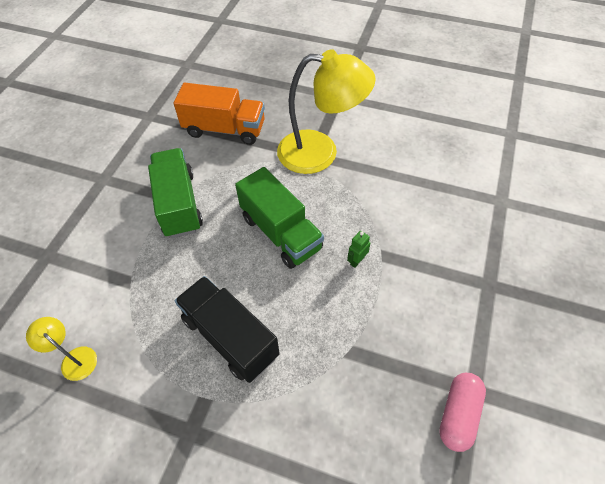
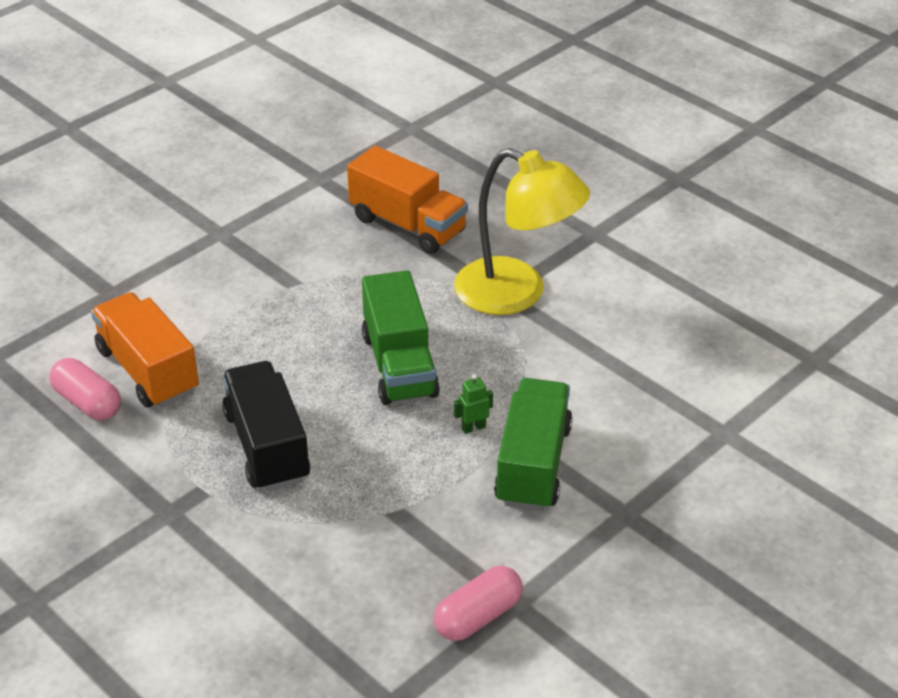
camera: 25 degrees right, 15 degrees down
yellow lamp [26,317,97,381] -> pink capsule [49,358,121,420]
green truck [148,148,203,238] -> green truck moved to [494,378,573,511]
none -> orange truck [91,292,199,408]

